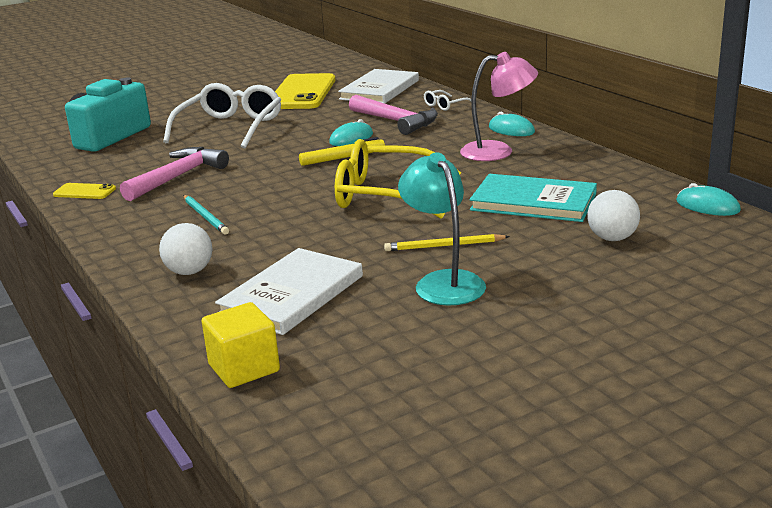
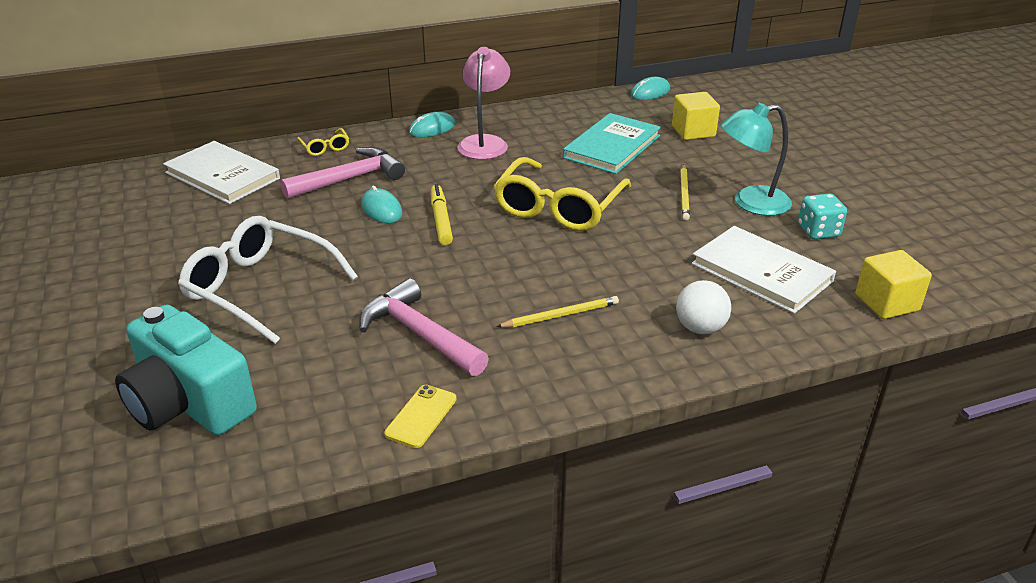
camera: 80 degrees left, 10 degrees up
turquoise pencil [183,195,229,235] -> yellow pencil [496,296,619,328]
yellow phone [275,73,335,109] -> none
white glasses [424,90,471,111] -> yellow glasses [297,128,349,156]
white ball [587,190,640,241] -> yellow cube [672,92,720,140]
none -> turquoise dice [798,193,847,240]

